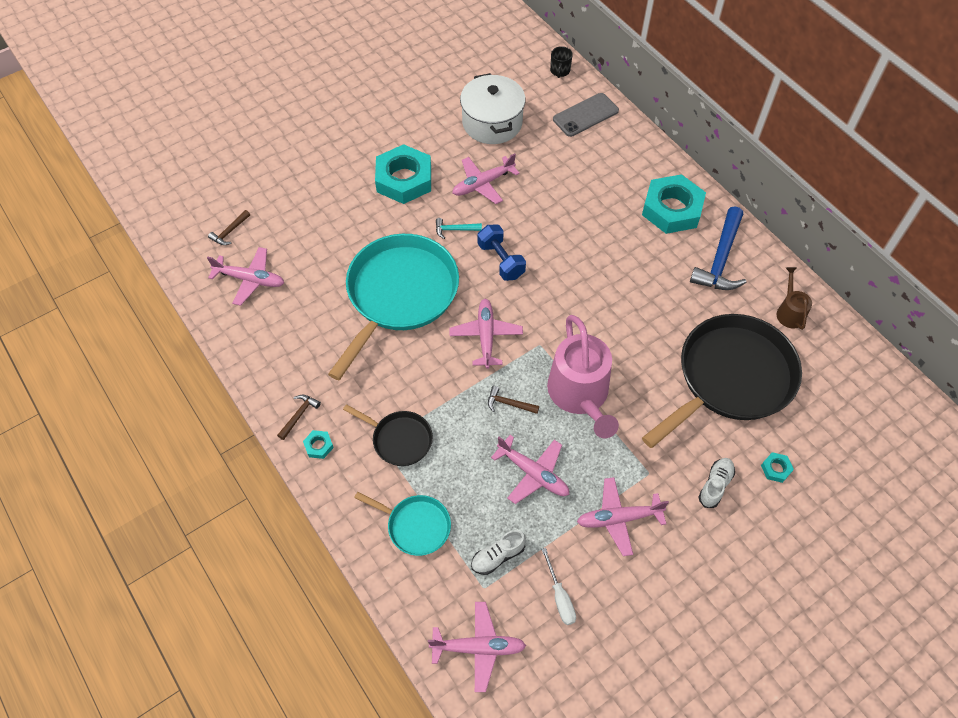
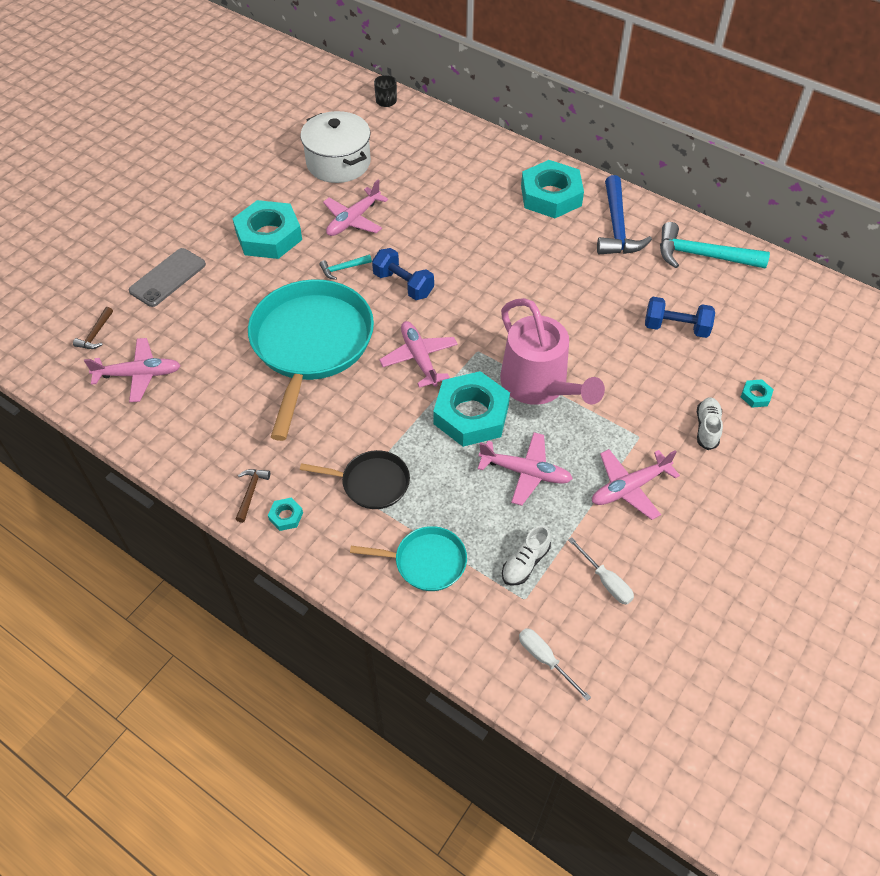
camera: 20 degrees left, 5 degrees down
pink plane [428,602,526,692] -> white screwdriver [519,628,591,701]
brown hammer [488,386,539,414] -> turquoise nut [433,371,510,447]
grey phone [553,93,619,137] -> grey phone moved to [129,248,206,307]
black pan [642,314,802,448] -> blue dumbbell [645,297,715,338]
brown watering can [776,267,812,330] -> turquoise hammer [660,222,770,269]

